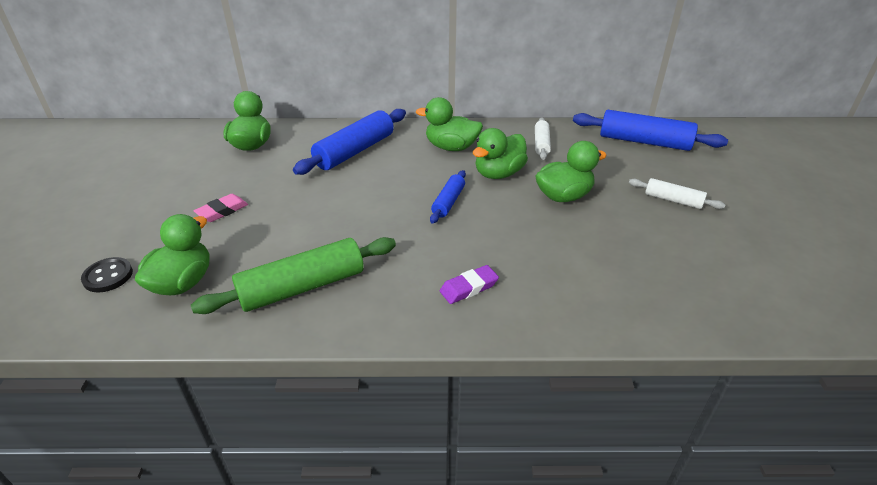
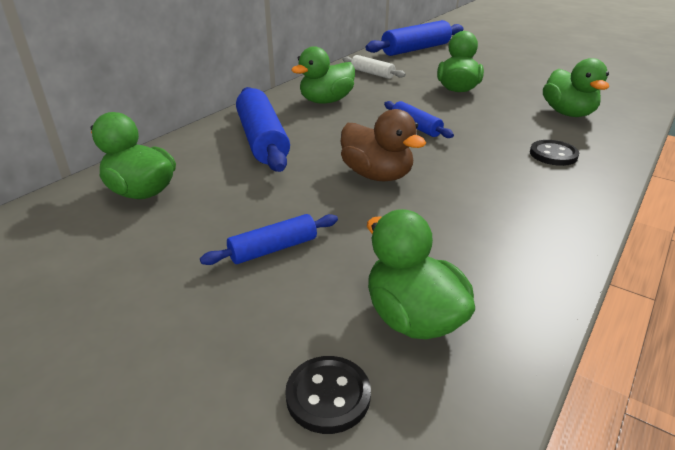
camera: 55 degrees left, 5 degrees down
green rolling pin [191,237,396,314] -> none
pink eraser [194,194,248,222] -> blue rolling pin [200,214,338,265]
purple eraser [440,265,499,304] -> black button [530,140,579,166]
green duck [473,128,528,179] -> green duck moved to [543,58,609,117]
white rolling pin [629,178,725,209] -> none
none -> brown duck [341,109,426,181]

